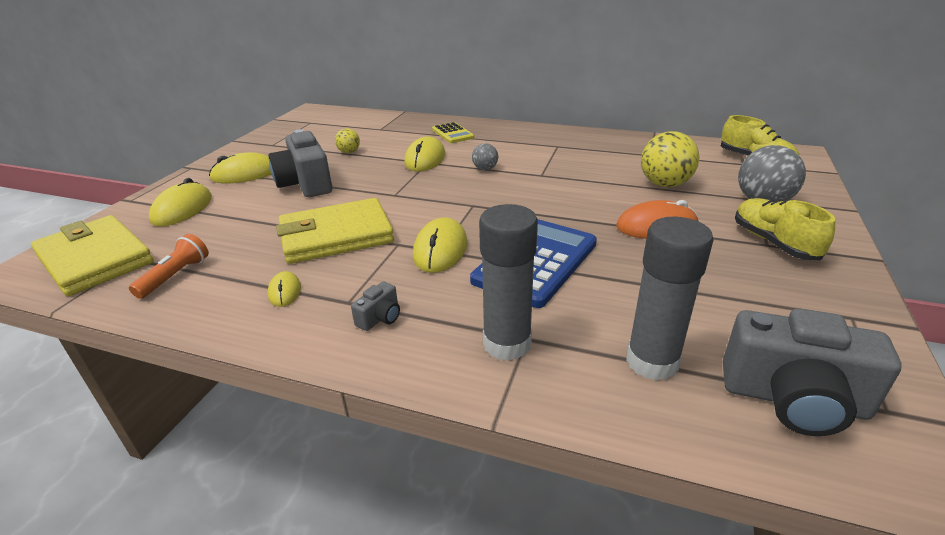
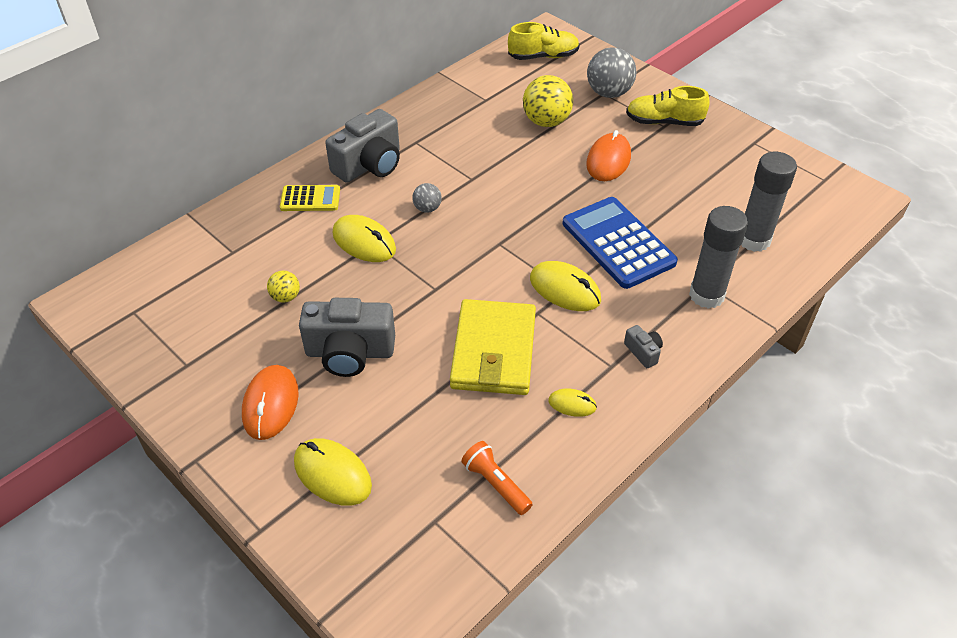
camera: 65 degrees left, 15 degrees up
yellow wallet [31,215,154,296] -> none
yellow mouse [209,152,271,183] -> orange mouse [242,365,299,440]
grey camera [723,308,902,436] -> grey camera moved to [325,109,400,183]

